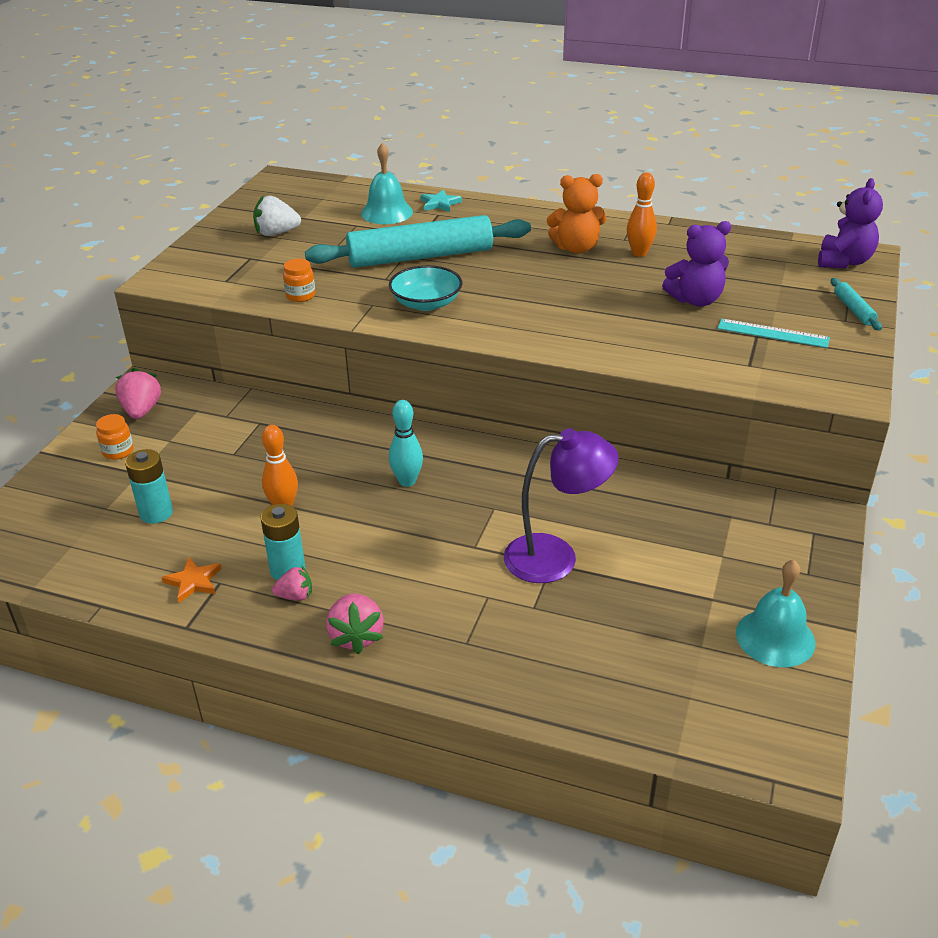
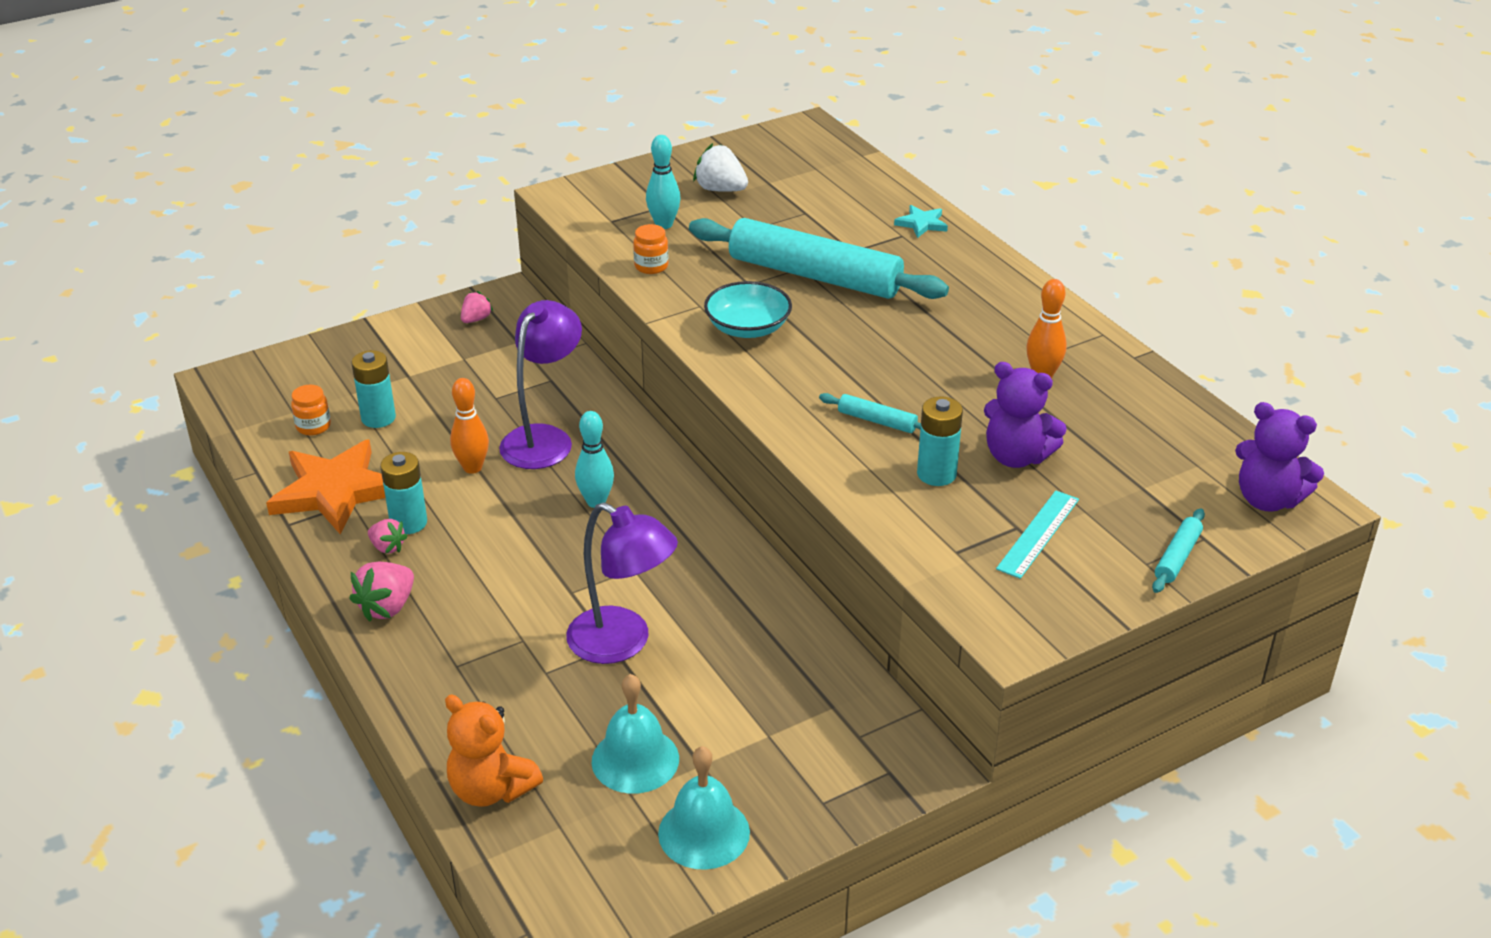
camera: 40 degrees right, 0 degrees up
orange jar [96,414,134,460] -> orange jar moved to [291,385,331,436]
pink strawberry [115,368,162,419] -> pink strawberry [461,291,493,323], size x0.62
orange star [161,557,222,603] -> orange star [266,439,386,535], size x2.21
turquoise bell [361,143,413,224] -> turquoise bell moved to [591,674,679,794]
orange teddy bear [547,174,607,254] -> orange teddy bear moved to [445,695,543,807]
turquoise ruler [718,319,830,348] -> turquoise ruler turned 60 degrees clockwise [996,490,1079,579]
purple teddy bear [818,178,883,268] -> purple teddy bear turned 60 degrees clockwise [1235,402,1324,512]
none -> purple lamp [499,300,582,469]
none -> turquoise bowling pin [646,135,681,229]
none -> turquoise rolling pin [819,393,921,433]
none -> turquoise battery [917,396,963,486]

